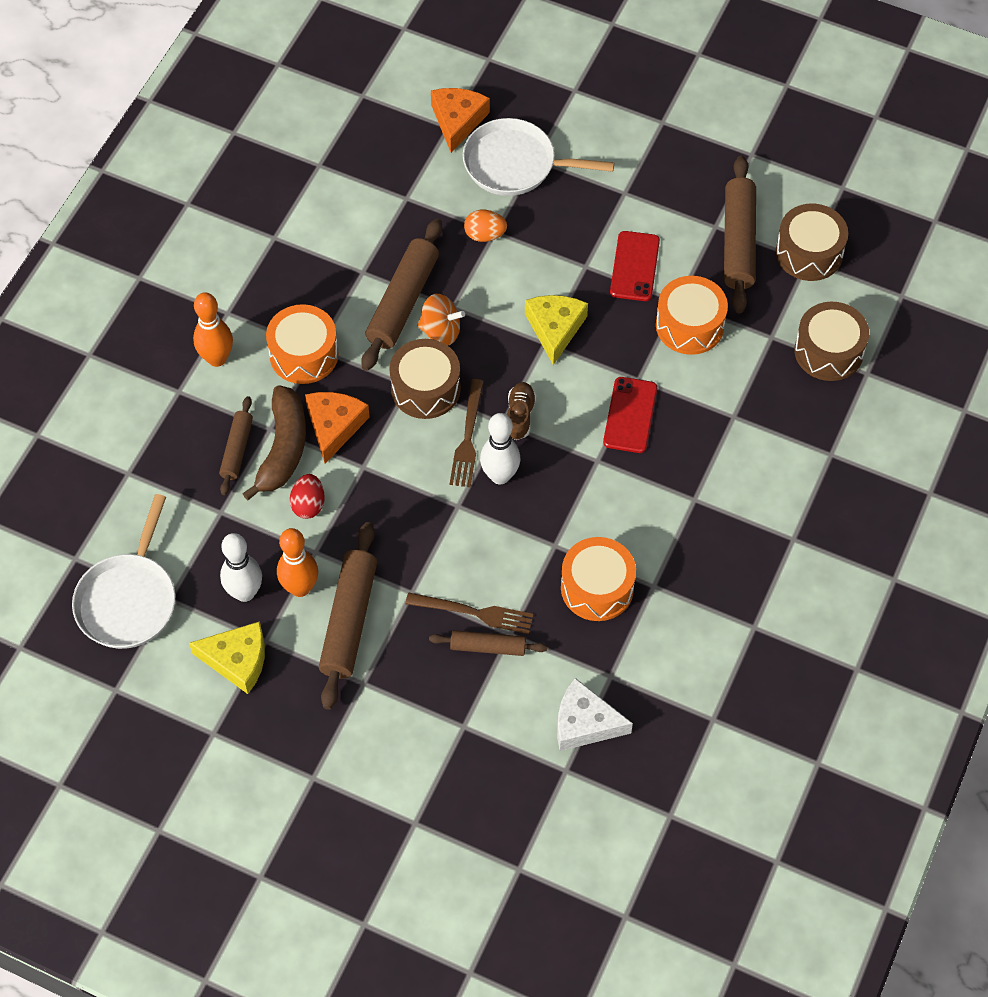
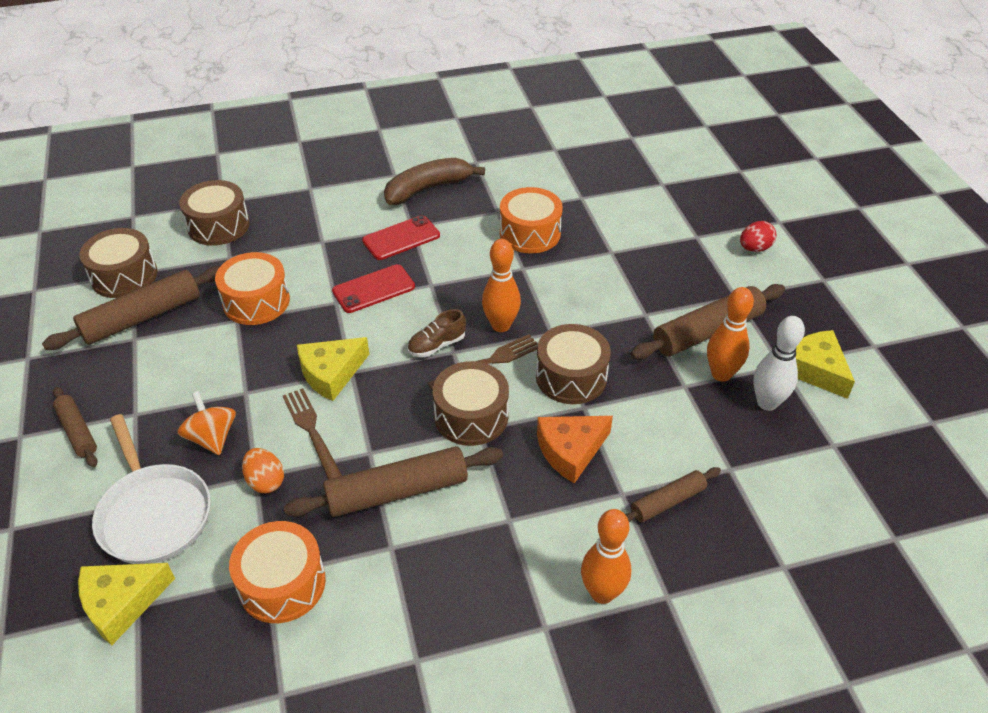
camera: 130 degrees left, 15 degrees down
white pan [72,494,176,649] -> none
brown banana [242,385,306,500] -> brown banana moved to [384,158,485,205]
orange drum [266,304,339,384] -> orange drum moved to [229,521,326,623]
red egg [290,474,325,519] -> red egg moved to [740,221,776,252]
brown fork [405,592,533,634] -> brown fork moved to [283,388,342,480]
orange spinning top [417,294,465,346] -> orange spinning top moved to [177,391,236,455]
brown rolling pin [429,630,548,656] -> brown rolling pin moved to [53,387,98,467]
orange cheese [431,88,490,153] -> yellow cheese [78,563,175,645]
white bowling pin [480,413,520,484] -> orange bowling pin [482,239,521,332]
white cheese [557,678,633,751] -> none
red phone [610,231,660,301] -> red phone moved to [362,215,440,260]
none -> brown drum [536,324,611,404]

